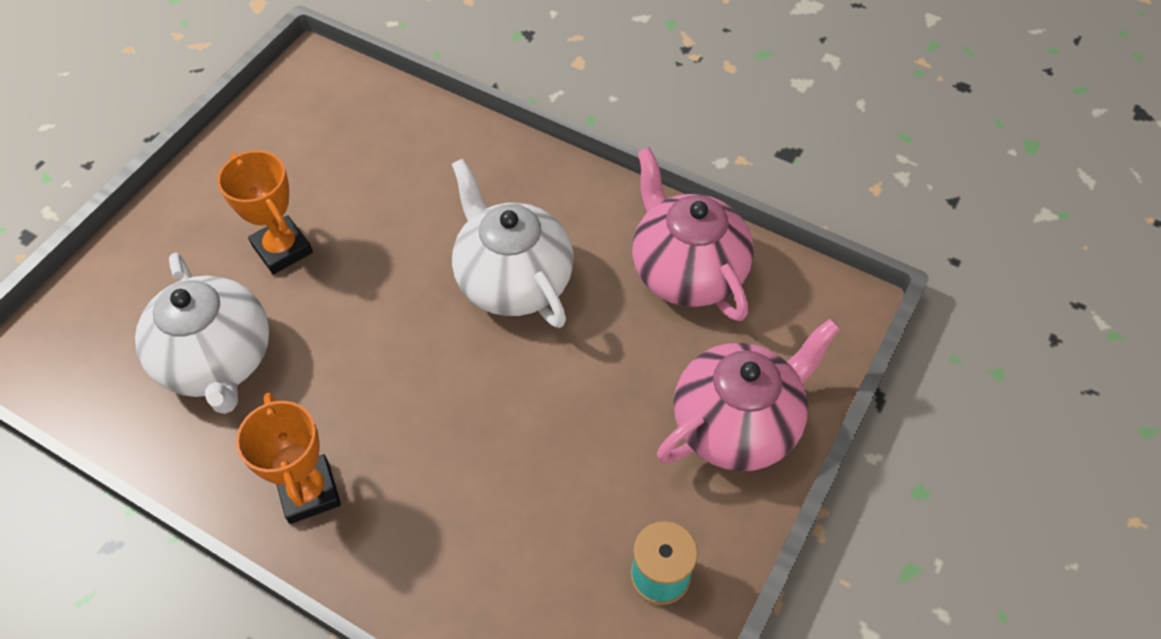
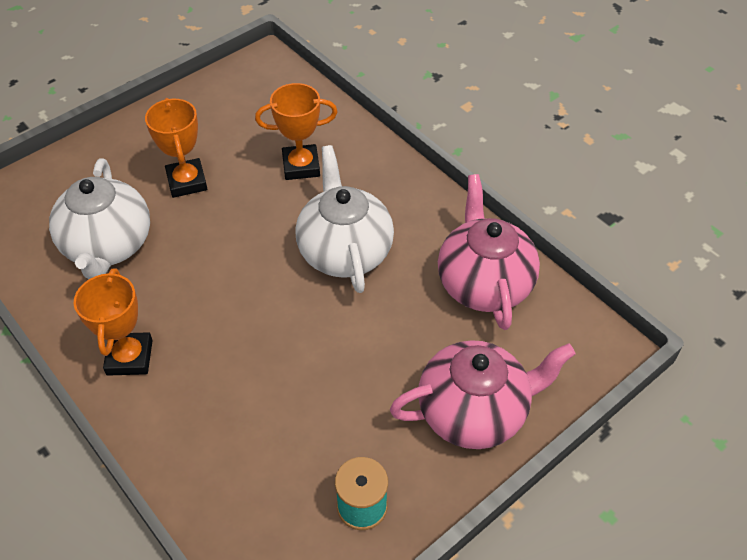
camera: 20 degrees right, 5 degrees down
none -> orange trophy [255,83,338,180]

